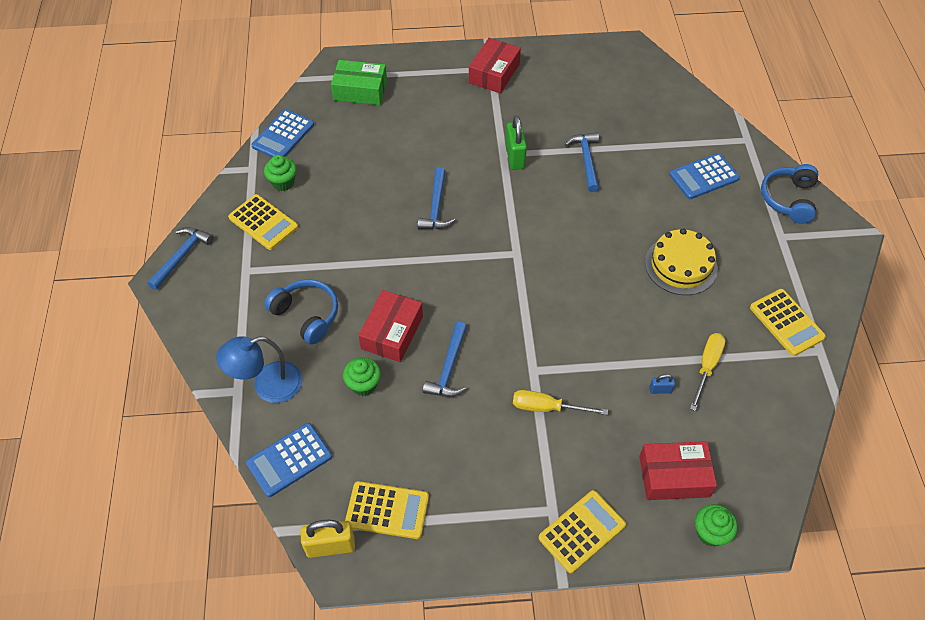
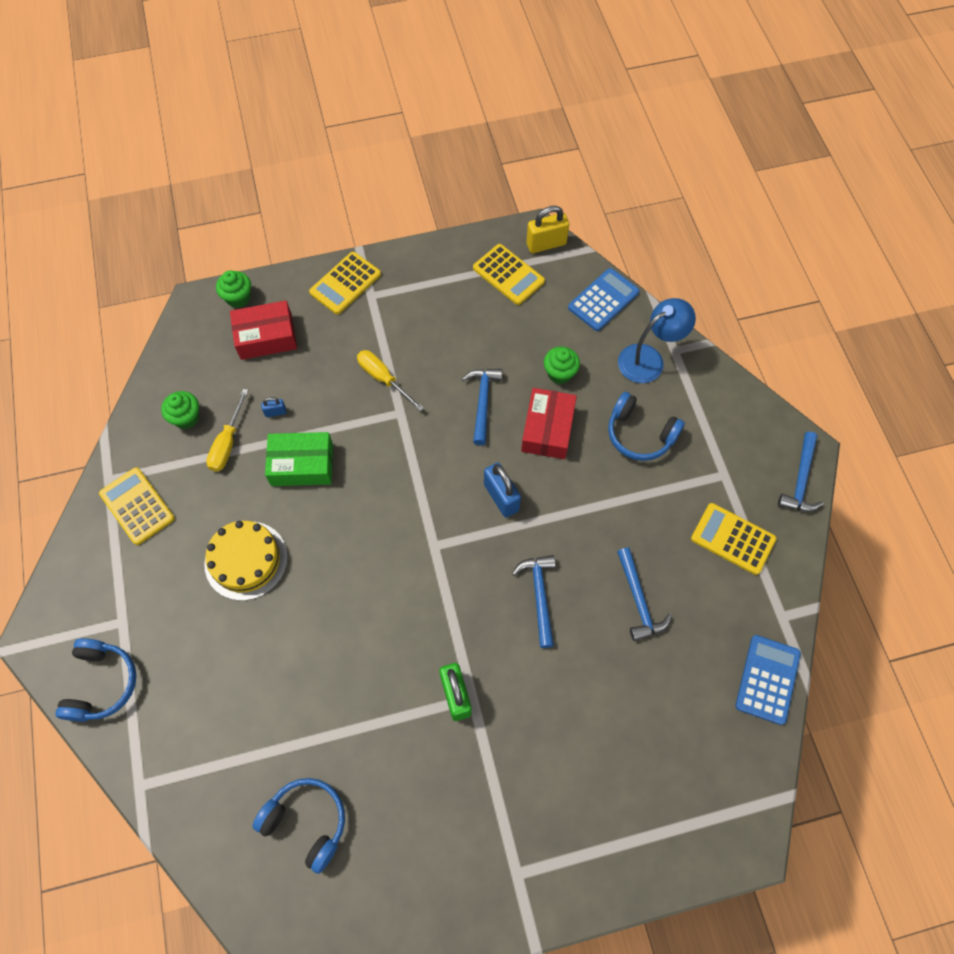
camera: 170 degrees right, 10 degrees up
green cupcake [264,155,297,191] -> green cupcake moved to [161,391,199,429]
green box [331,60,387,105] -> green box moved to [265,432,333,486]
yellow calculator [345,481,429,539] -> yellow calculator turned 135 degrees counterclockwise [473,244,545,305]
red box [469,38,521,93] -> none
yellow screwdriver [513,390,608,415] -> yellow screwdriver turned 135 degrees counterclockwise [357,350,424,411]
blue hammer [565,132,599,192] -> blue hammer moved to [617,548,672,641]
blue calculator [669,153,740,199] -> none
none -> blue headphones [252,778,345,874]
none -> blue padlock [484,462,521,518]

